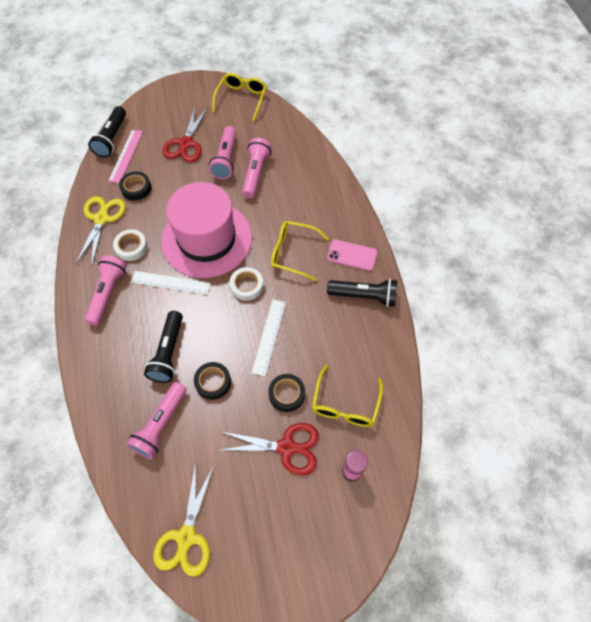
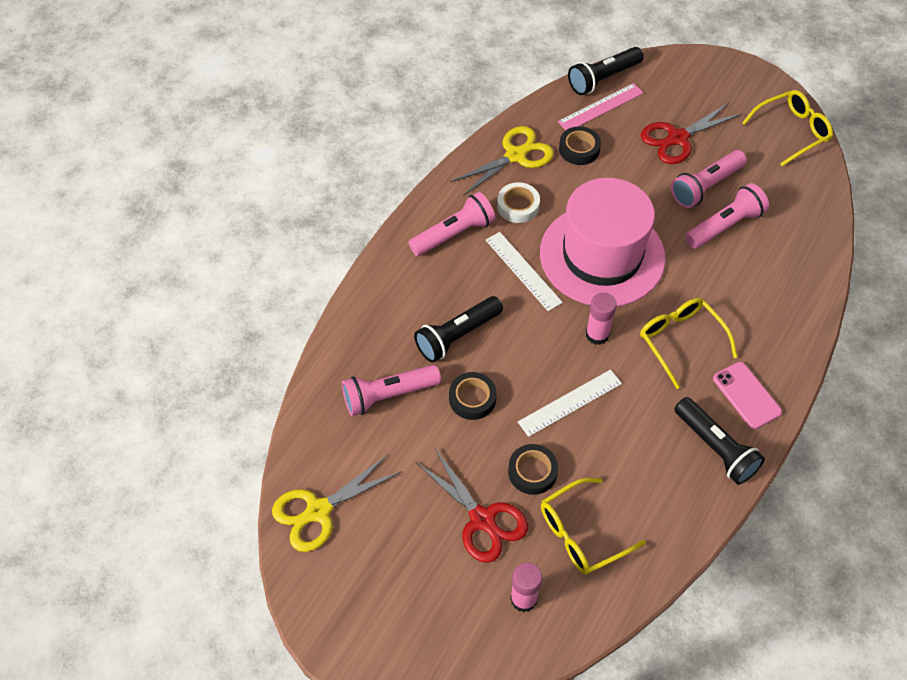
camera: 45 degrees right, 5 degrees down
white tape [230,267,263,301] -> pink glue stick [586,293,617,345]

